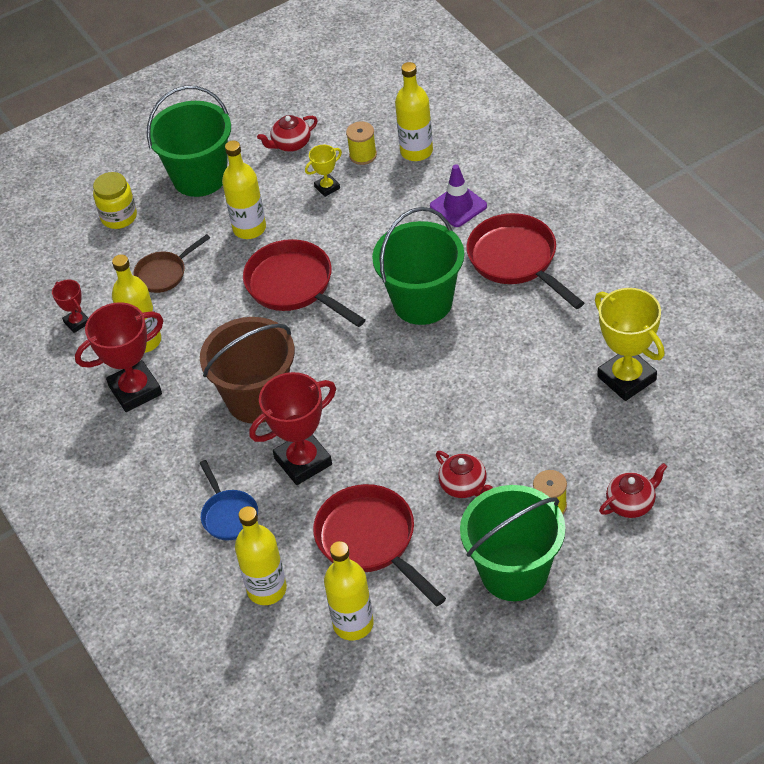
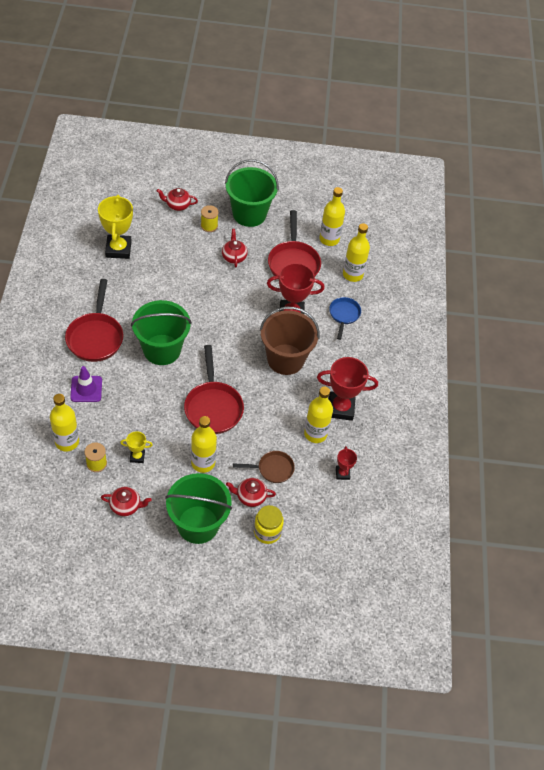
camera: 155 degrees left, 5 degrees up
none -> red teapot [226,478,276,507]

